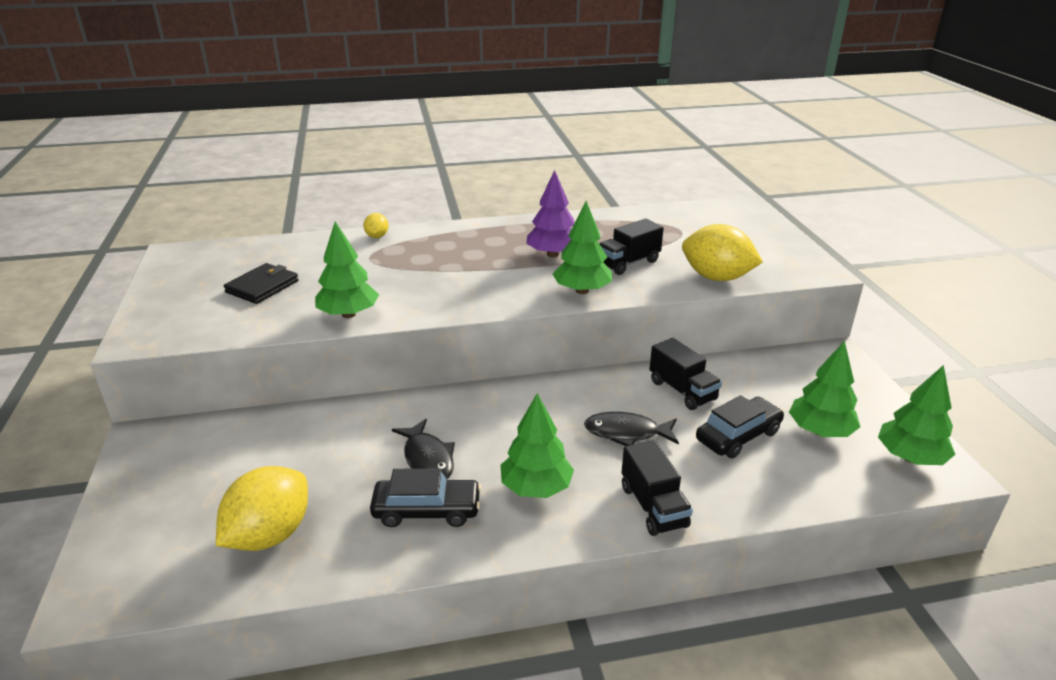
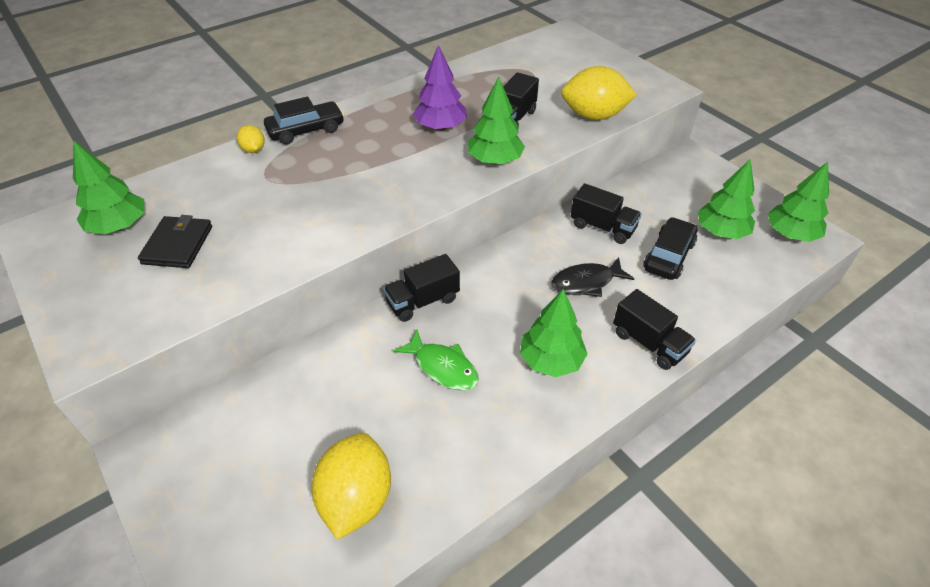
camera: 25 degrees left, 15 degrees up
green tree [315,221,379,318] -> green tree moved to [73,140,144,234]
black car [370,468,481,527] -> black car moved to [264,97,344,145]
black fish [392,419,455,480] -> green fish [393,330,479,391]
none -> black truck [383,254,460,322]

